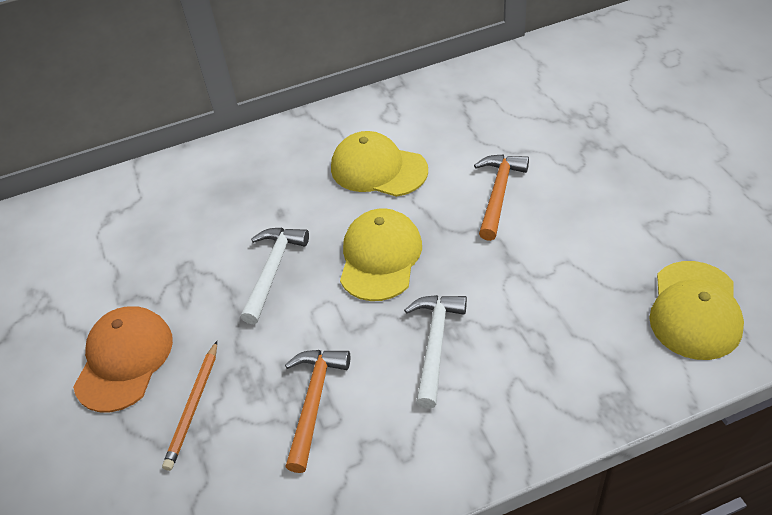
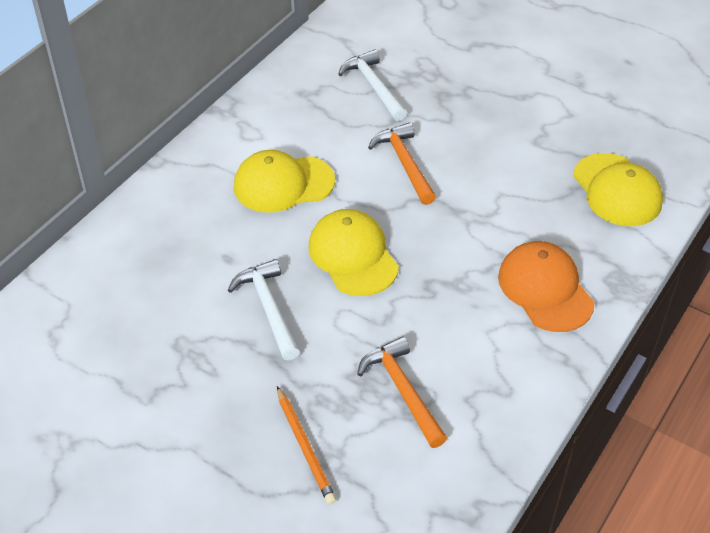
camera: 40 degrees left, 0 degrees up
orange cap [73,306,173,412] -> orange cap moved to [498,241,595,332]
white hammer [404,295,467,409] -> white hammer moved to [338,49,407,121]

